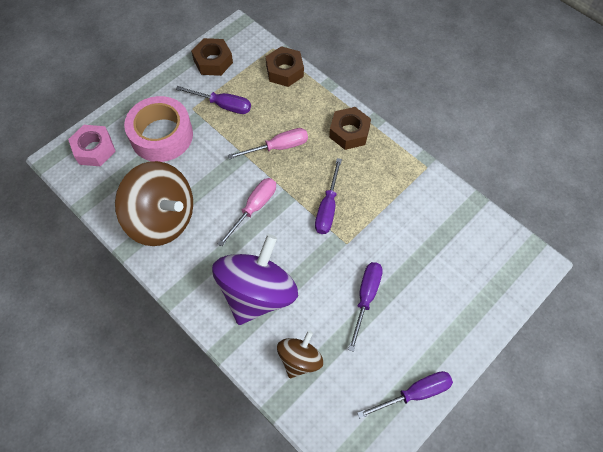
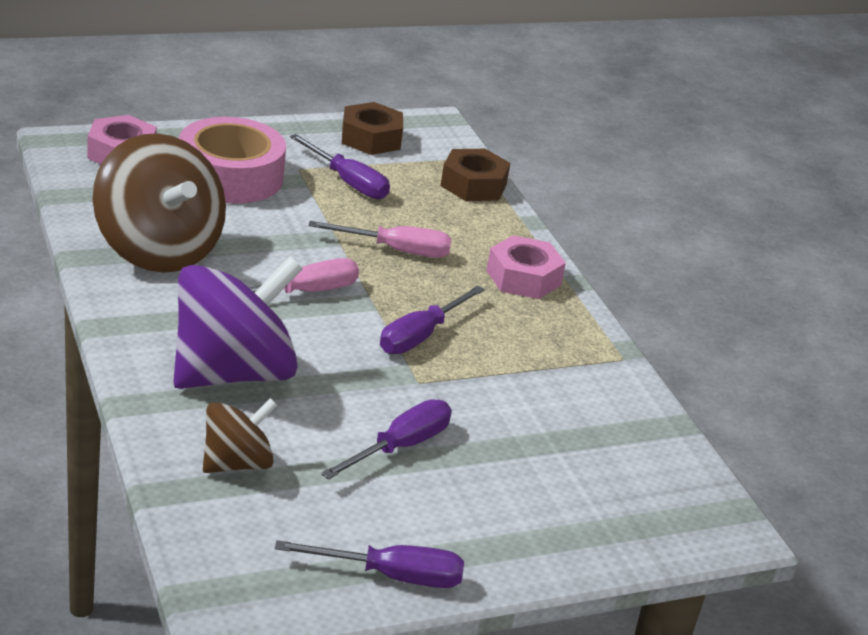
camera: 20 degrees right, 30 degrees down
brown nut [329,107,371,150] -> pink nut [486,235,566,299]

